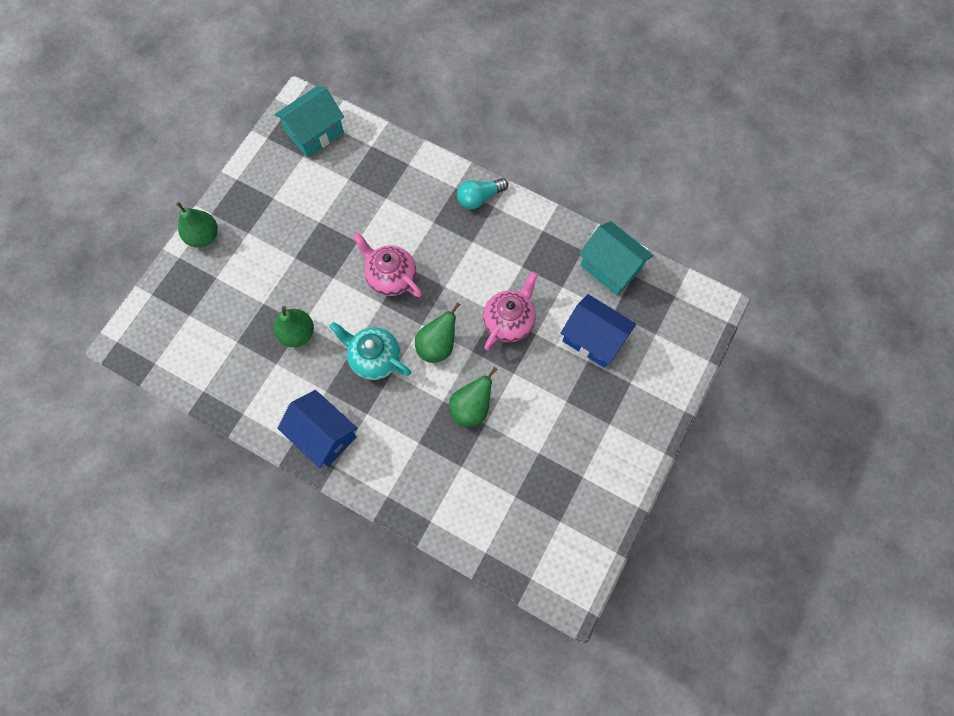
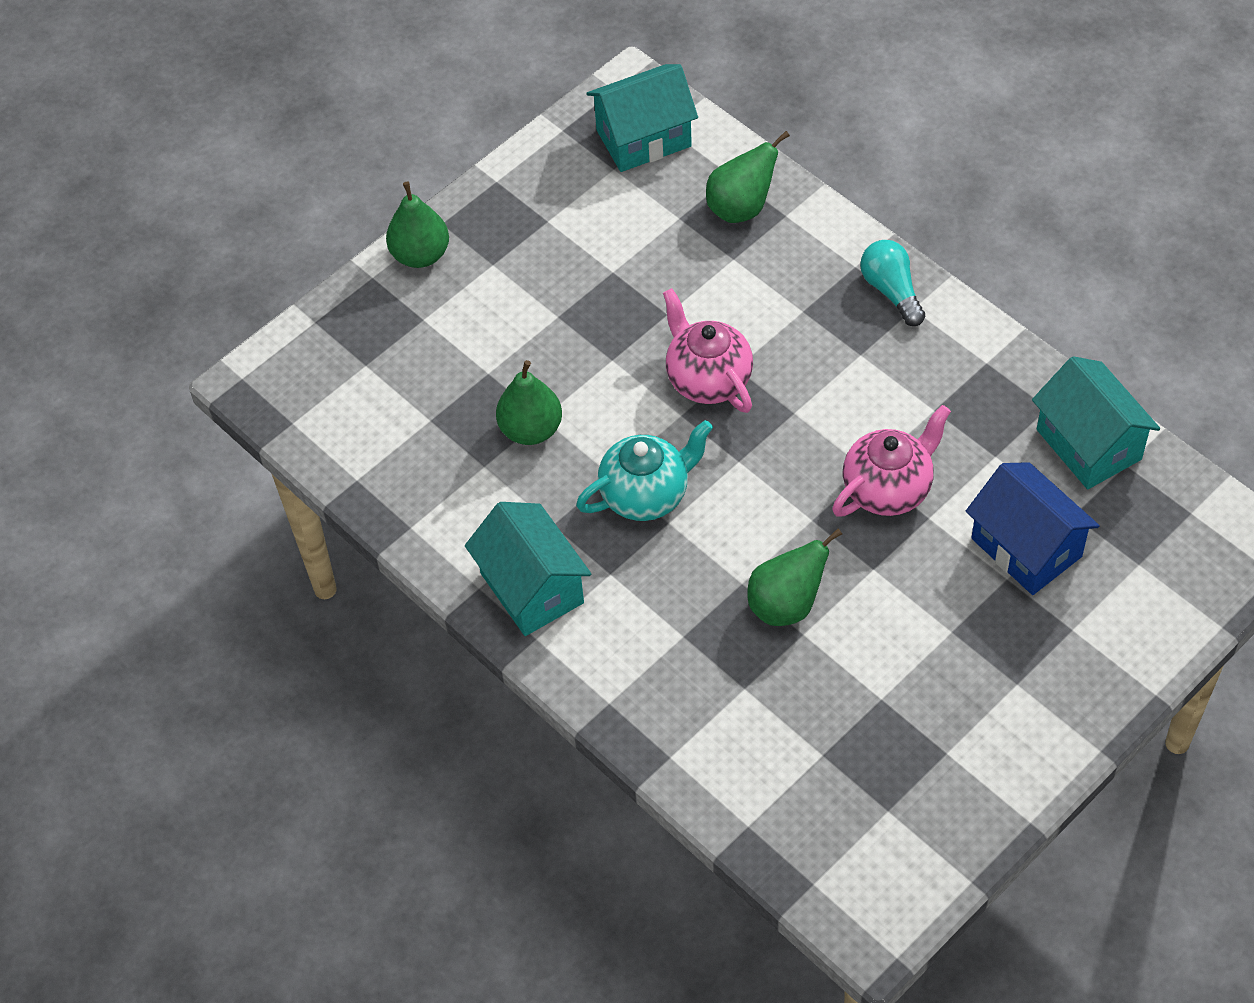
camera: 20 degrees right, 15 degrees down
blue house [277,390,358,468] -> turquoise house [465,502,591,636]
turquoise teapot [329,322,411,380] -> turquoise teapot turned 105 degrees clockwise [576,420,713,521]
green pear [415,302,460,363] -> green pear moved to [706,131,790,223]
turquoise light bulb [457,178,508,209] -> turquoise light bulb turned 75 degrees clockwise [860,240,925,326]

